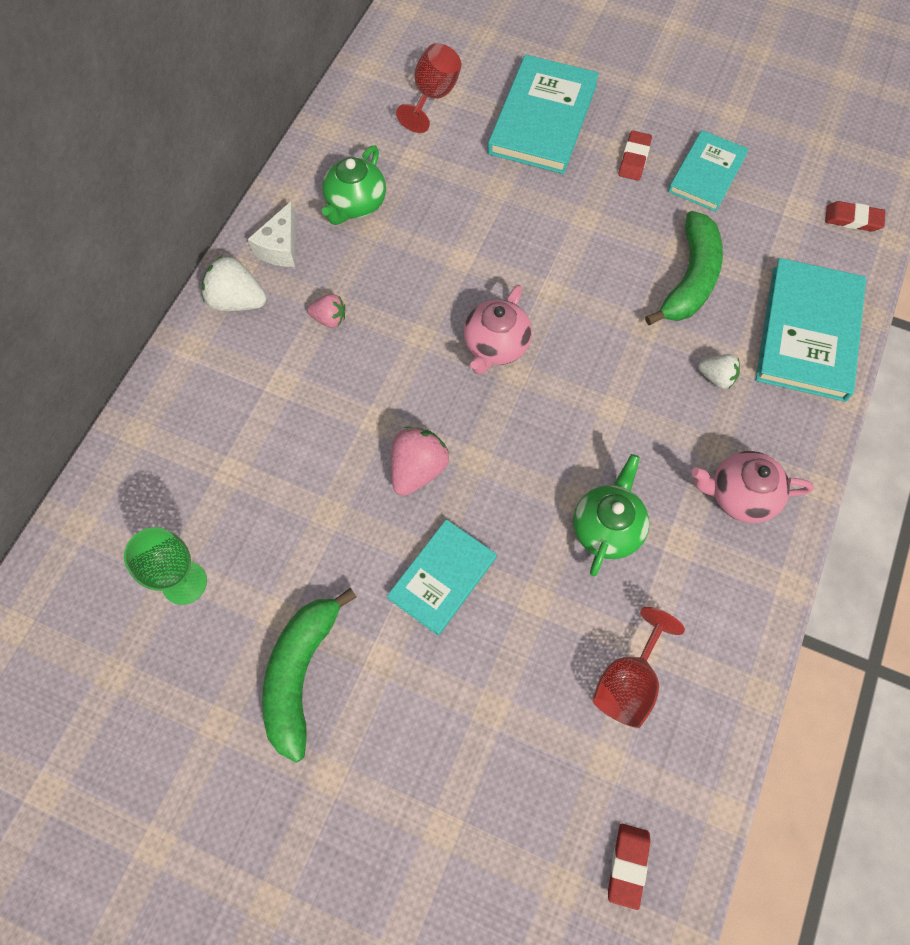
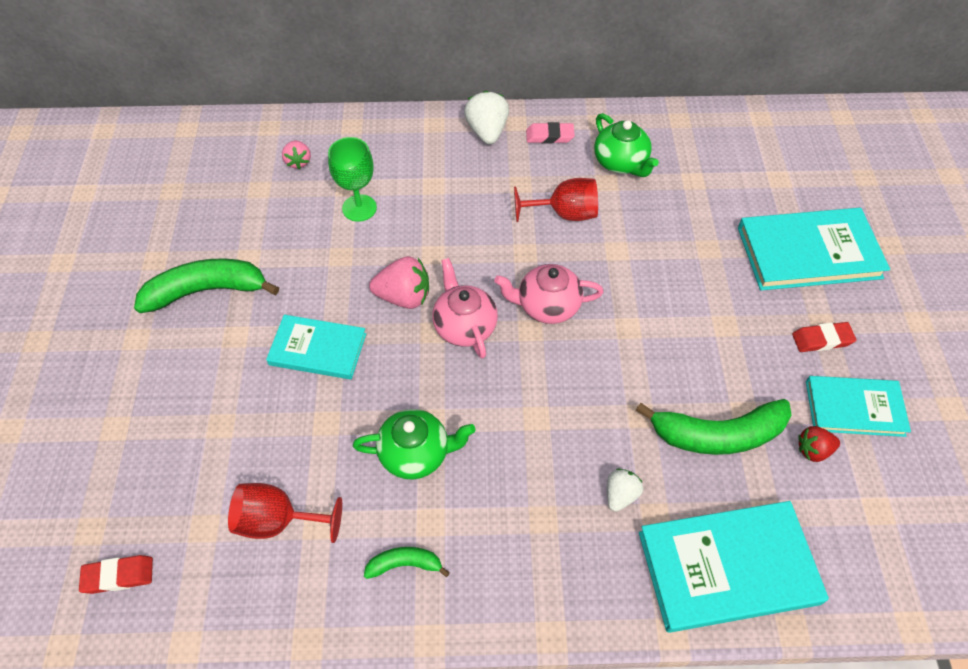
camera: 65 degrees right, 10 degrees down
green goblet [124,527,207,605] -> green goblet moved to [328,137,377,222]
white cheese [248,202,296,267] -> pink eraser [526,122,575,144]
pink strawberry [307,294,345,328] -> pink strawberry moved to [282,141,311,169]
green teapot [322,145,386,225] -> green teapot turned 120 degrees counterclockwise [594,113,659,177]
red goblet [396,43,461,133] -> red goblet moved to [514,178,598,222]
pink teapot [691,451,814,523] -> pink teapot moved to [432,258,498,359]
white strawberry [698,354,740,389] -> white strawberry turned 150 degrees counterclockwise [607,469,644,512]
red eraser [825,201,885,232] -> none
none -> green banana [364,547,450,579]
none -> red strawberry [798,426,840,462]

